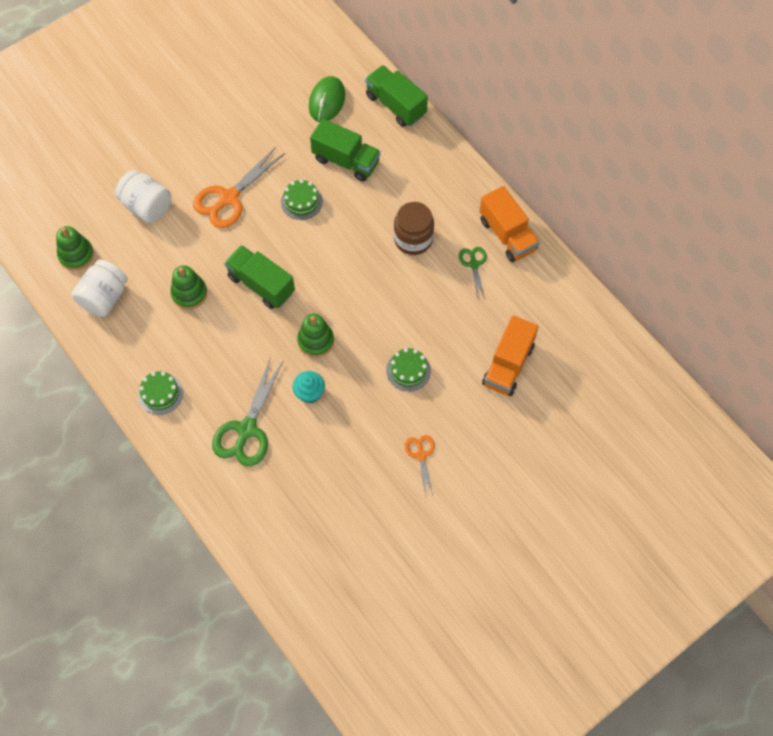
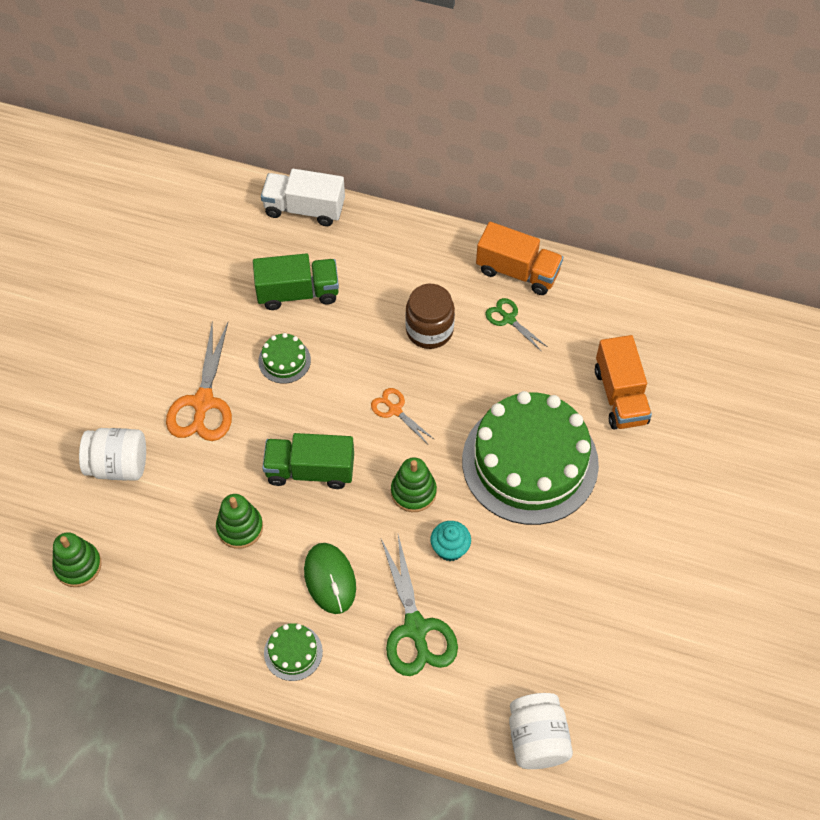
camera: 35 degrees left, 5 degrees down
white jar [72,260,128,317] -> white jar moved to [509,693,573,769]
green mouse [309,76,345,122] -> green mouse moved to [304,543,356,614]
green truck [365,65,428,127] -> white truck [261,169,345,226]
green cake [386,348,431,391] -> green cake [462,391,599,525], size x2.50
orange scissors [405,435,435,495] -> orange scissors moved to [371,388,435,444]

